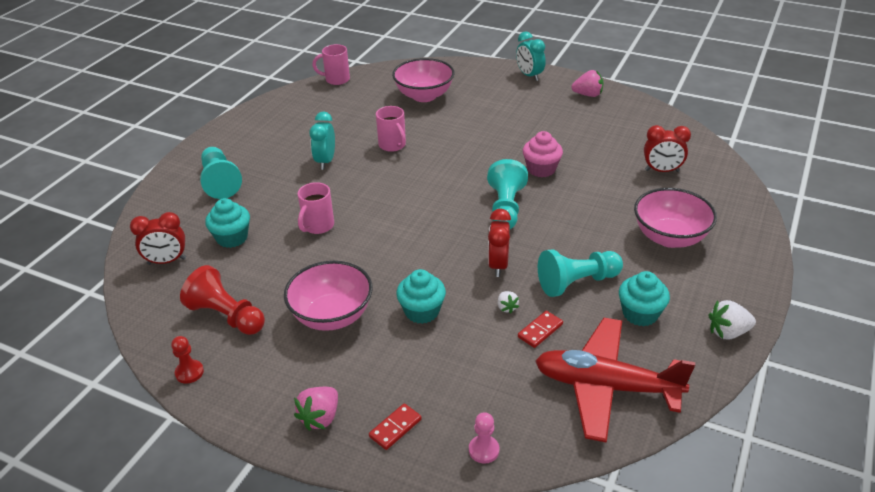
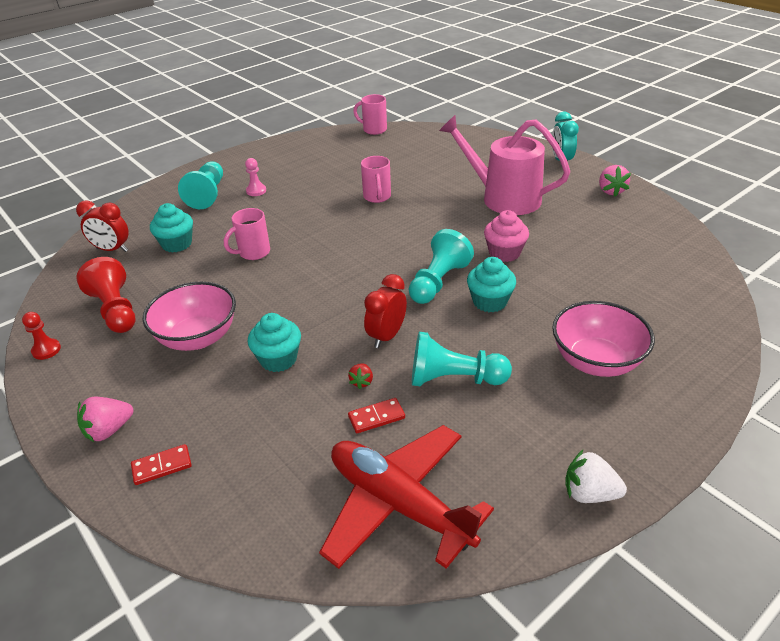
camera: 25 degrees right, 0 degrees up
turquoise clock [309,112,335,170] -> none
pink bowl [392,58,455,102] -> none
pink pawn [469,412,499,464] -> pink pawn moved to [245,158,266,196]
white strawberry [498,291,519,314] -> red strawberry [348,363,373,389]
pink strawberry [571,70,604,97] -> pink strawberry turned 60 degrees clockwise [599,165,631,197]
turquoise cupcake [619,271,670,326] -> turquoise cupcake moved to [467,257,516,313]
red clock [644,125,691,172] -> none
none -> pink watering can [439,115,570,215]

